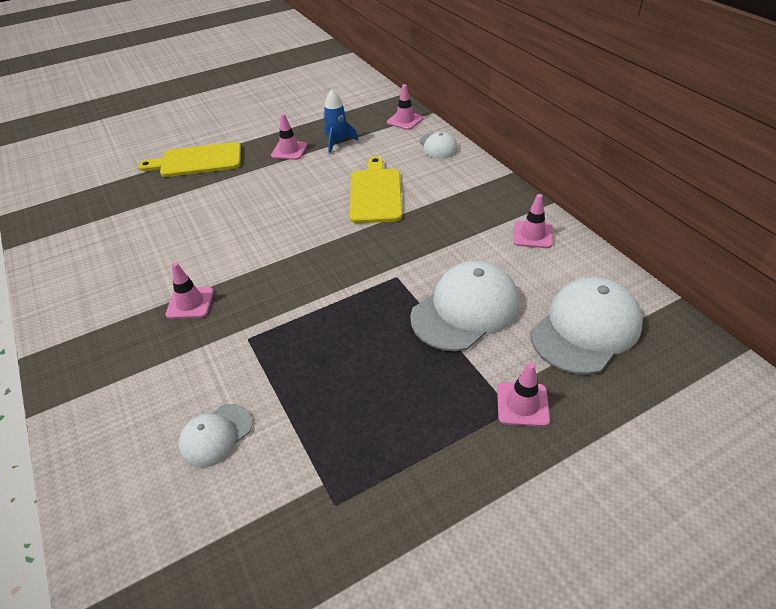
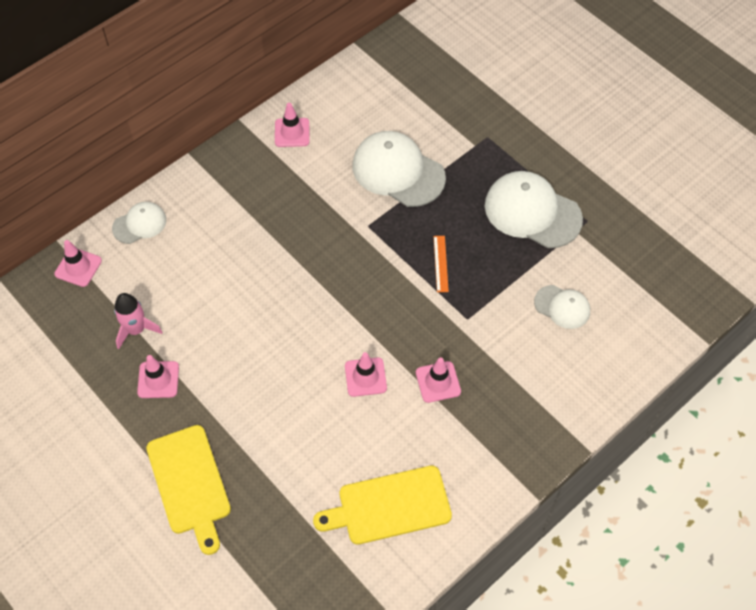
camera: 105 degrees left, 15 degrees up
blue rocket [323,89,359,154] -> pink rocket [114,293,162,349]
yellow cutting board [349,156,402,223] -> yellow cutting board moved to [313,466,452,545]
pink traffic cone [497,362,550,427] -> pink traffic cone moved to [345,352,387,397]
white cap [531,277,643,375] -> white cap moved to [485,171,583,248]
none -> orange ruler [433,236,449,292]

